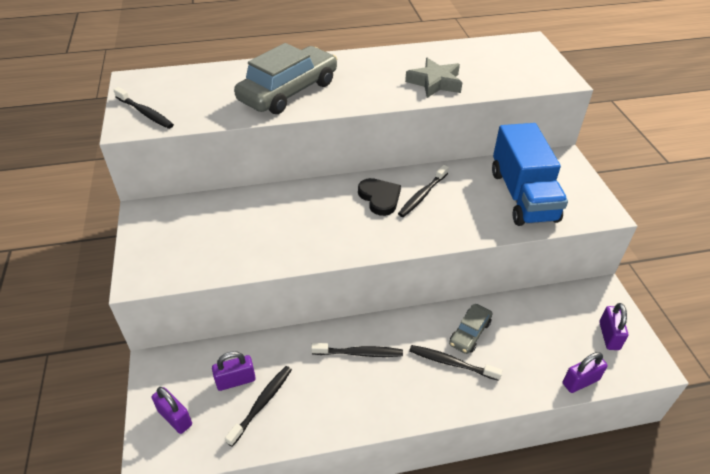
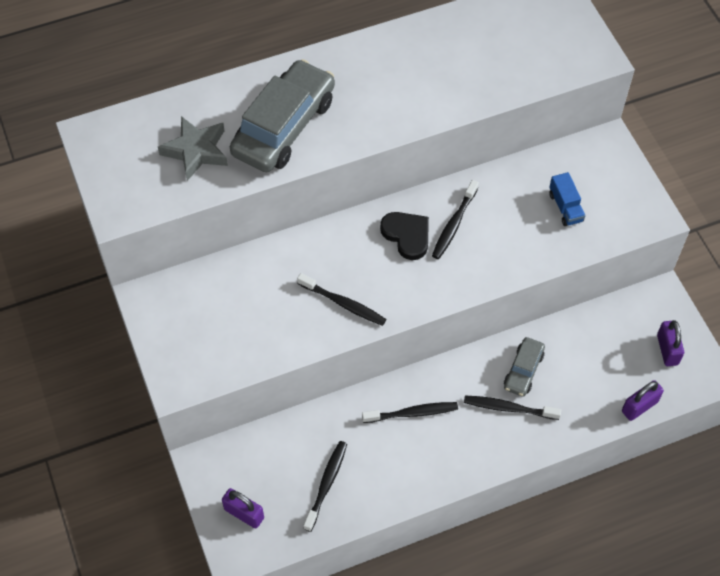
camera: 10 degrees left, 15 degrees up
black toothbrush [113,87,174,129] -> black toothbrush moved to [297,273,386,326]
purple padlock [212,351,256,391] -> none
grey star [405,58,462,98] -> grey star moved to [158,116,228,181]
blue truck [492,123,568,226] -> blue truck [549,172,586,226], size x0.43

